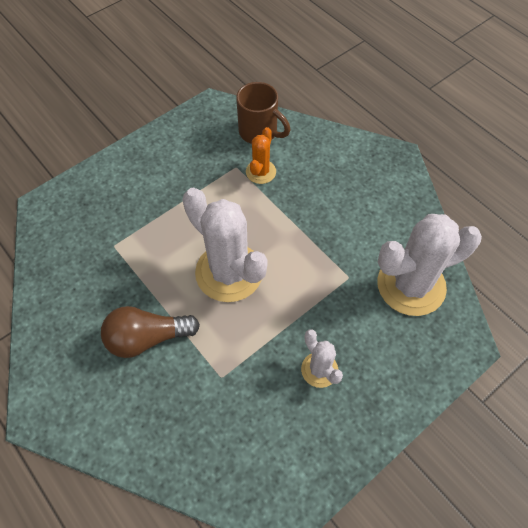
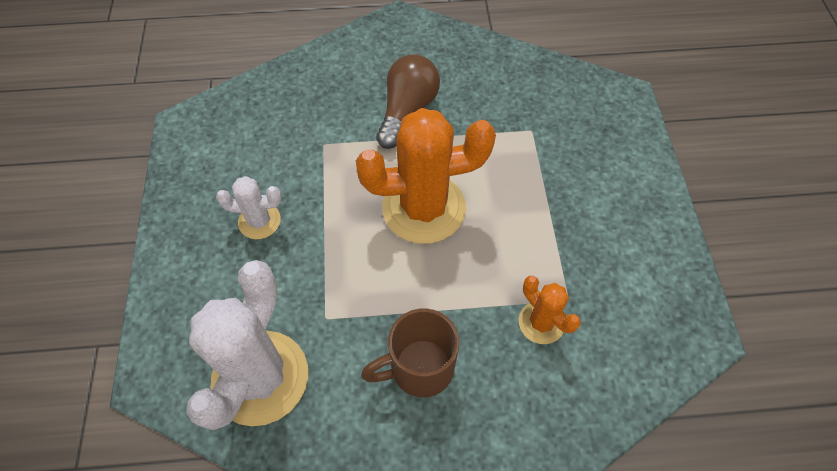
camera: 125 degrees right, 0 degrees up
white cactus [182,188,268,302] -> orange cactus [356,108,496,244]
brown mug [236,82,290,144] -> brown mug moved to [361,308,459,397]

